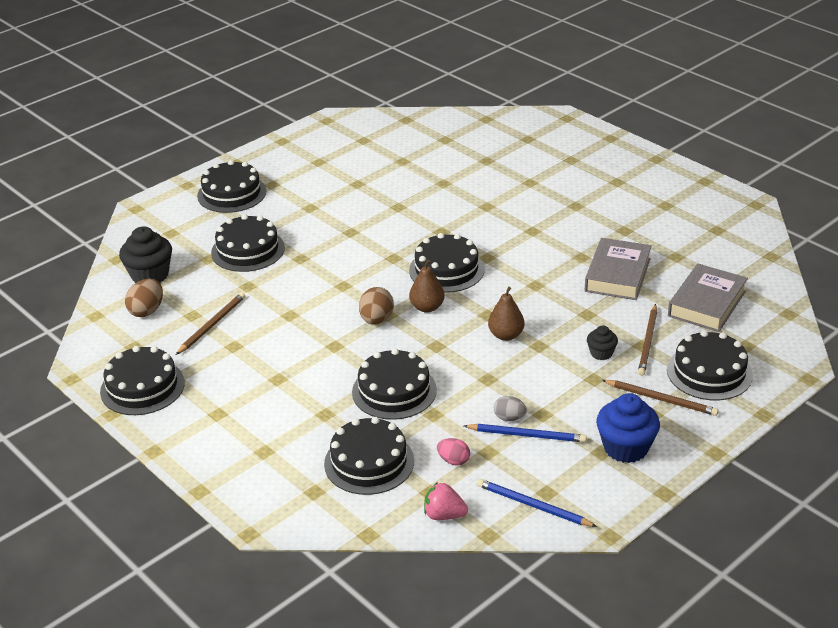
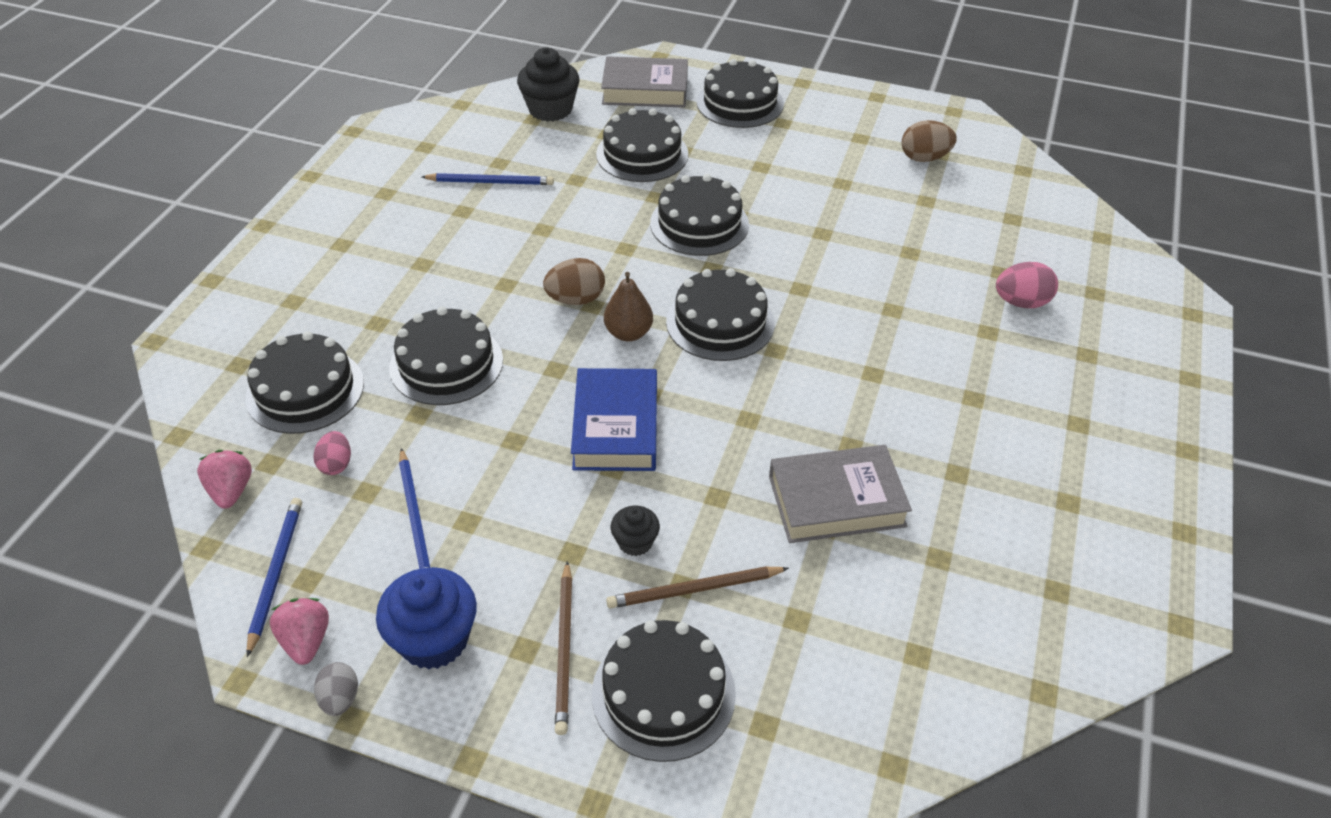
camera: 60 degrees right, 10 degrees up
black cake [100,346,185,415] -> black cake moved to [650,174,749,256]
brown egg [125,279,163,317] -> brown egg moved to [902,120,957,162]
brown pencil [176,292,245,355] -> blue pencil [422,173,554,185]
brown pear [488,287,524,341] -> blue book [571,368,657,471]
grey egg [494,396,527,421] -> grey egg moved to [314,662,358,716]
grey book [668,264,748,332] -> grey book moved to [601,56,688,107]
none -> pink strawberry [270,598,329,665]
none -> pink egg [996,262,1058,308]

